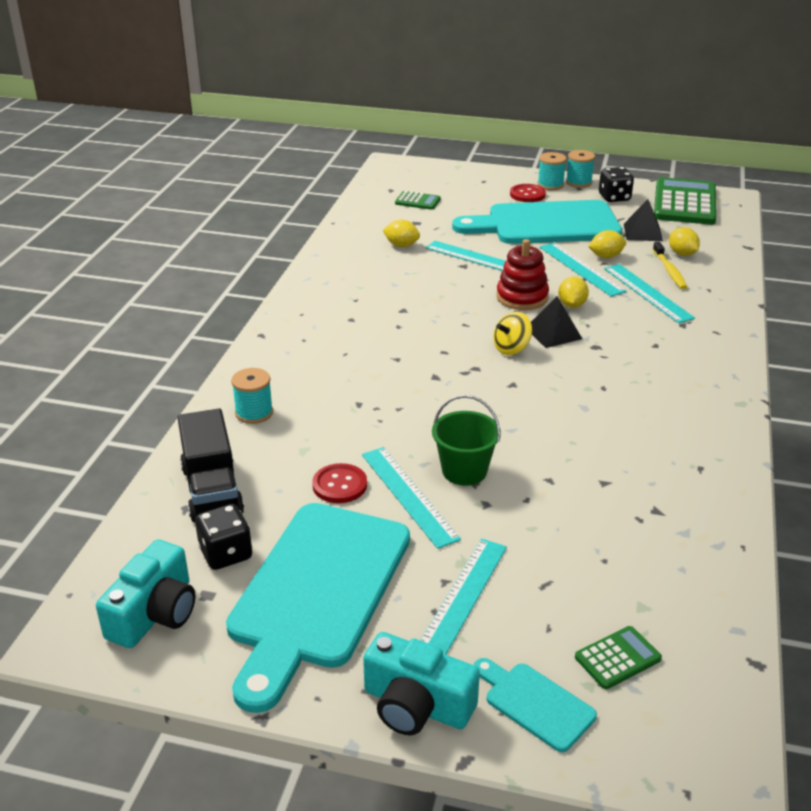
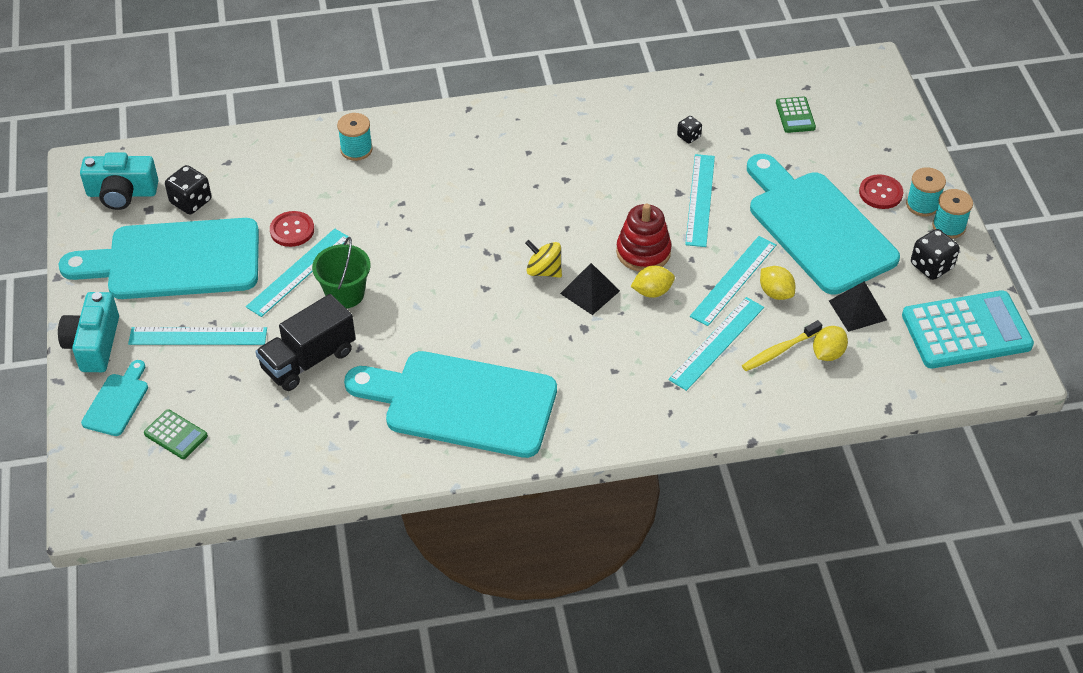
camera: 65 degrees right, 15 degrees up
black truck [178,409,244,522] -> black truck moved to [255,294,356,391]
yellow lemon [383,220,420,247] -> black dice [677,116,702,144]
green calculator [654,177,717,225] -> turquoise calculator [902,290,1034,368]
none -> turquoise cutting board [344,351,557,458]

